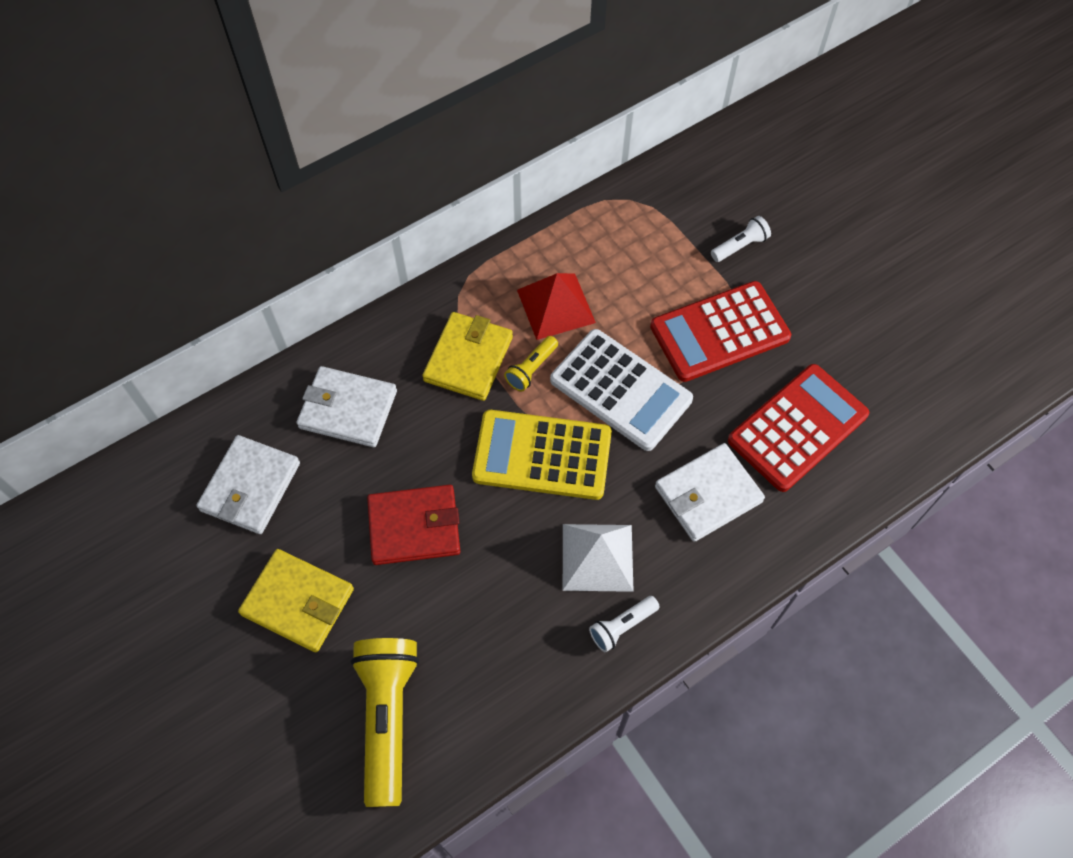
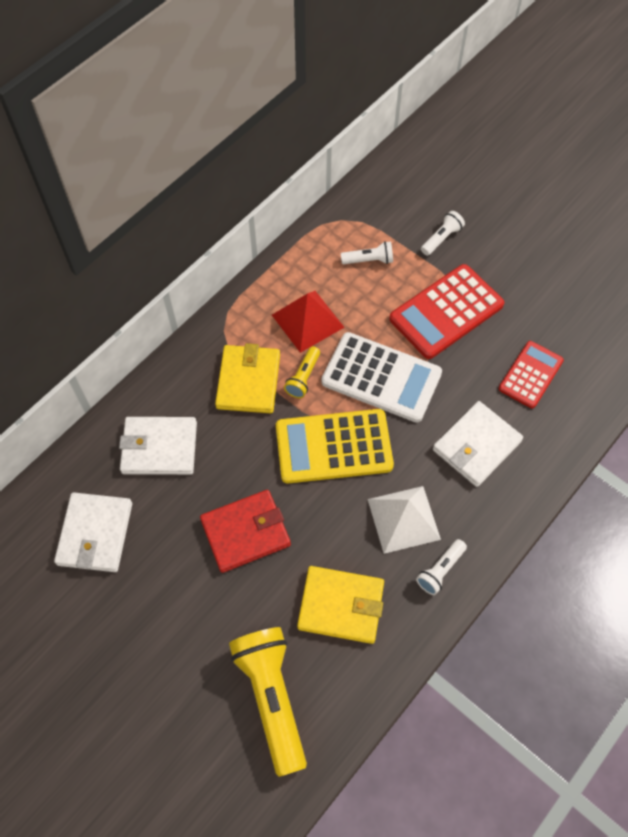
camera: 15 degrees left, 0 degrees up
yellow wallet [238,549,354,652] -> yellow wallet moved to [297,566,384,644]
red calculator [728,364,869,492] -> red calculator [499,341,564,409], size x0.62
none -> white flashlight [341,241,393,264]

